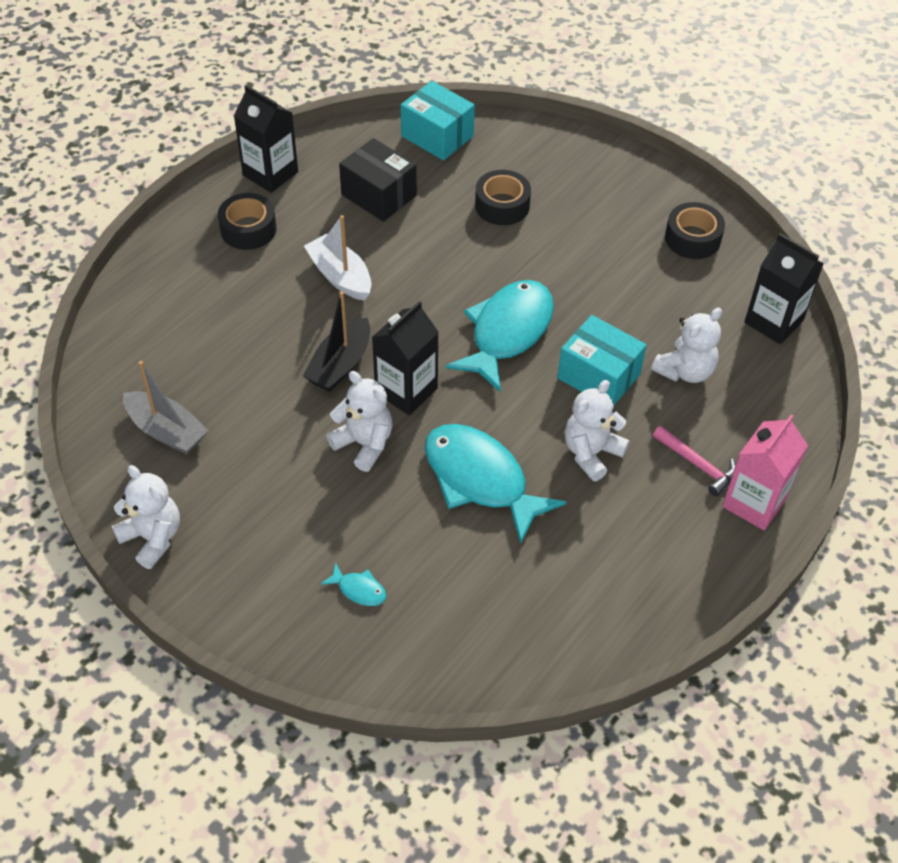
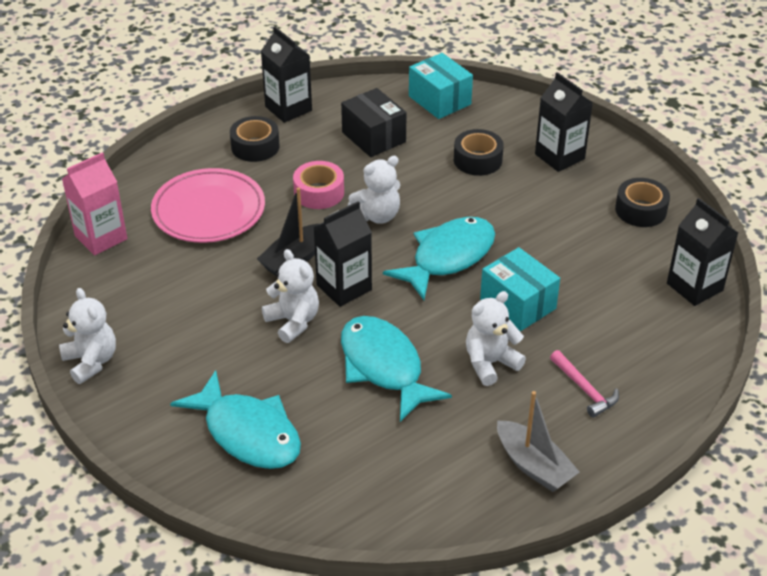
camera: 15 degrees right, 10 degrees down
grey boat [123,361,209,454] -> grey boat moved to [497,391,579,492]
white boat [304,215,371,301] -> pink tape [293,161,344,209]
turquoise fish [321,562,386,606] -> turquoise fish [170,370,301,469], size x2.47
white teddy bear [651,308,722,383] -> white teddy bear moved to [348,156,400,224]
pink carton [722,414,808,530] -> pink carton moved to [62,152,128,255]
none -> pink plate [151,168,265,243]
none -> black carton [535,72,593,172]

